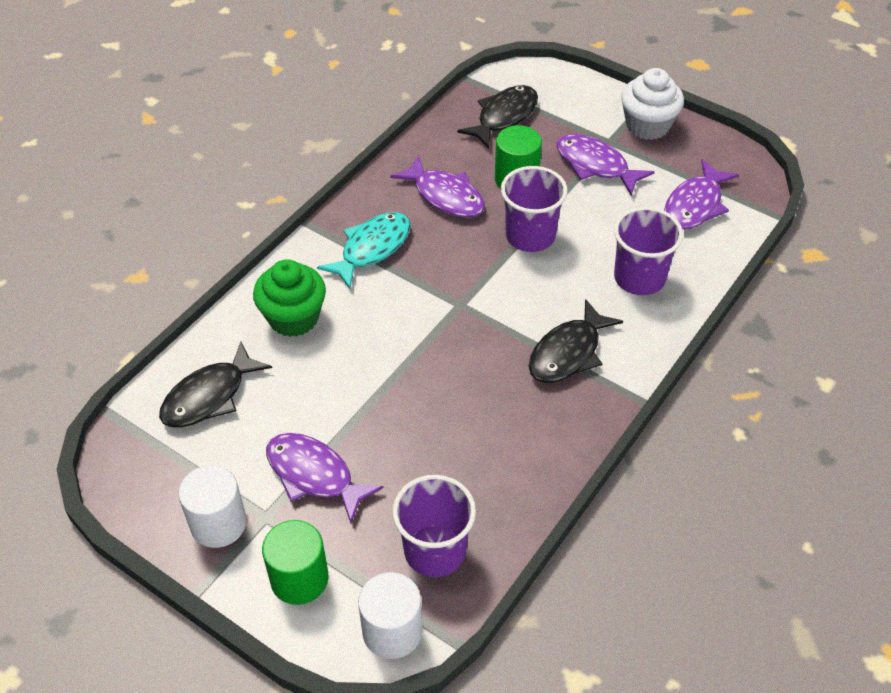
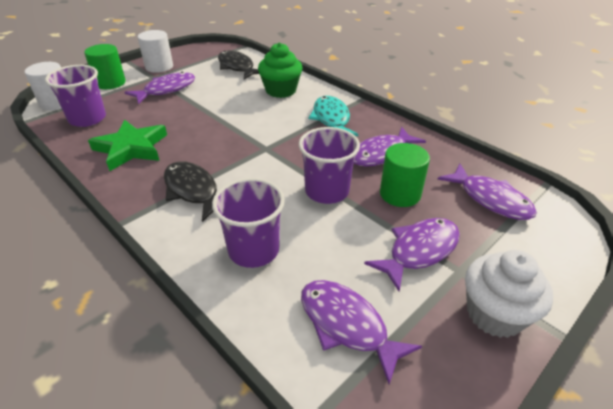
camera: 100 degrees right, 10 degrees down
turquoise fish [317,212,411,289] -> turquoise fish turned 150 degrees counterclockwise [308,96,359,136]
black fish [457,85,538,149] -> purple fish [437,164,537,220]
none -> green star [88,120,167,171]

